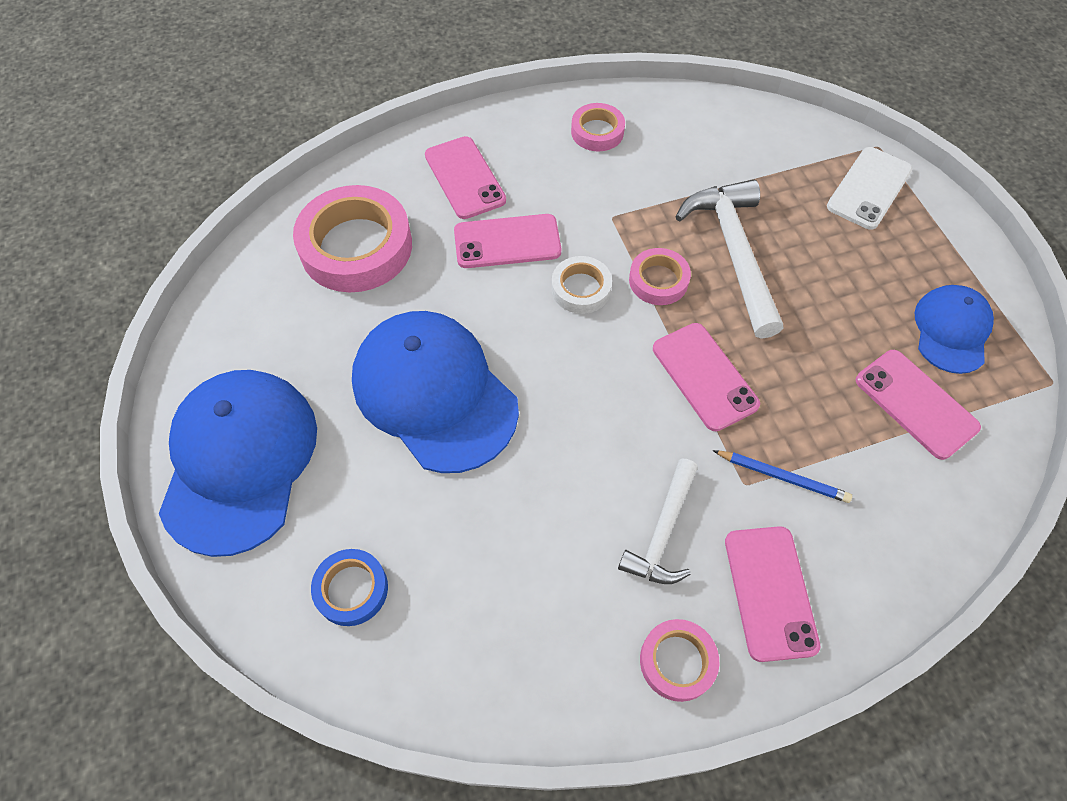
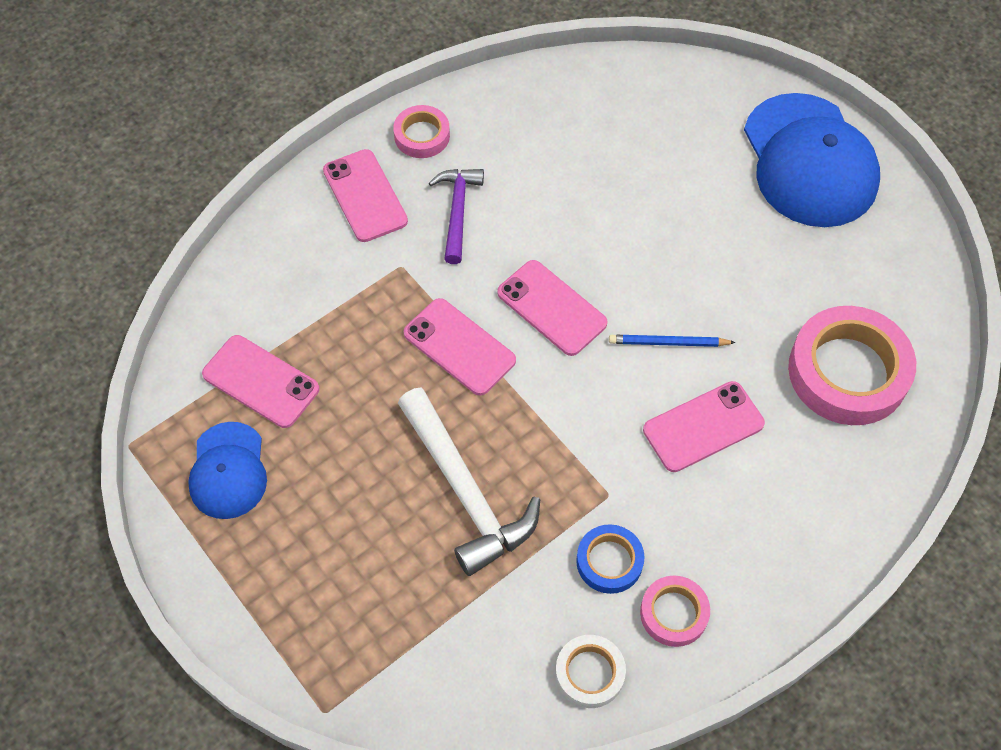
camera: 160 degrees right, 0 degrees up
blue tape [311,549,388,626] -> blue tape moved to [576,524,645,594]
blue cap [352,311,519,473] -> none
pink phone [425,136,506,219] -> pink phone moved to [497,260,608,356]
white tape [551,256,612,314] -> white tape moved to [555,635,626,708]
white hammer [618,459,698,584] -> purple hammer [429,169,484,264]
pink tape [629,248,691,305] -> none
blue pencil [713,450,852,503] -> blue pencil moved to [609,335,736,347]
white phone [827,147,912,230] -> none

